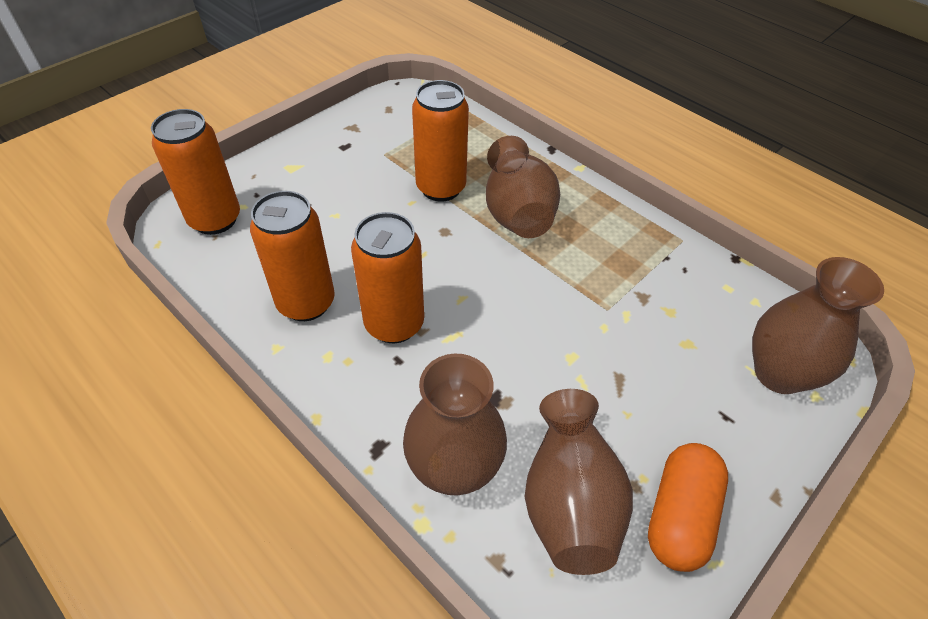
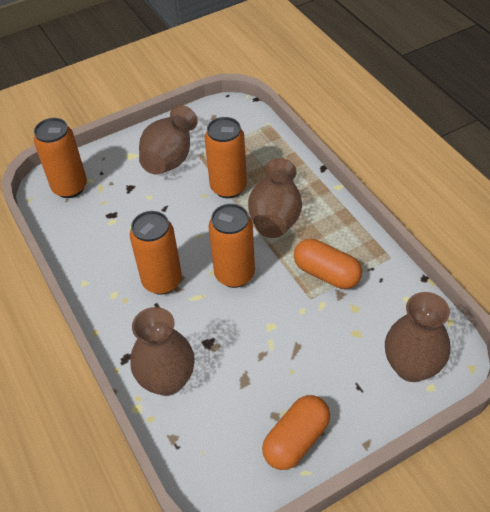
camera: 20 degrees right, 0 degrees up
orange can [250,191,335,321] -> orange can moved to [209,204,255,288]
brown vase [524,389,633,575] -> brown vase moved to [139,105,198,175]
none -> orange capsule [294,239,362,289]

